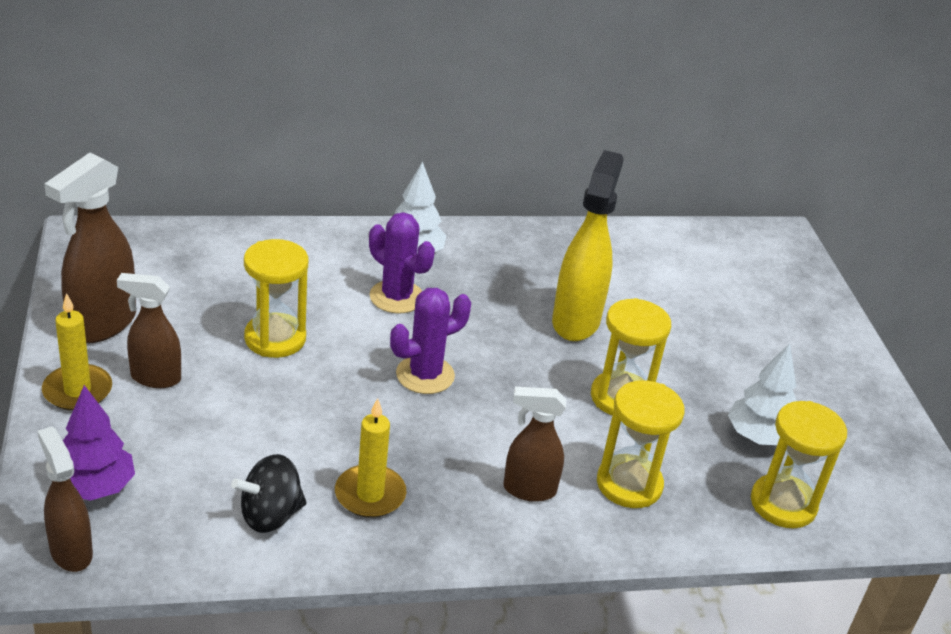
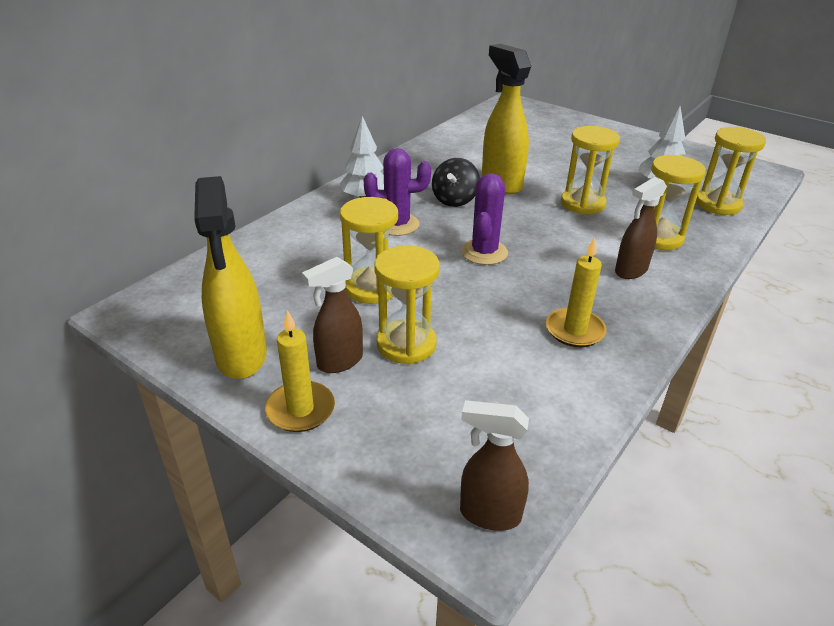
camera: 40 degrees left, 0 degrees up
brown spray bottle [44,153,136,343] -> yellow spray bottle [194,176,267,379]
purple tree [63,385,135,501] -> none
black spinning top [231,454,307,533] -> black spinning top moved to [432,158,480,207]
none -> yellow hourglass [374,245,440,364]

